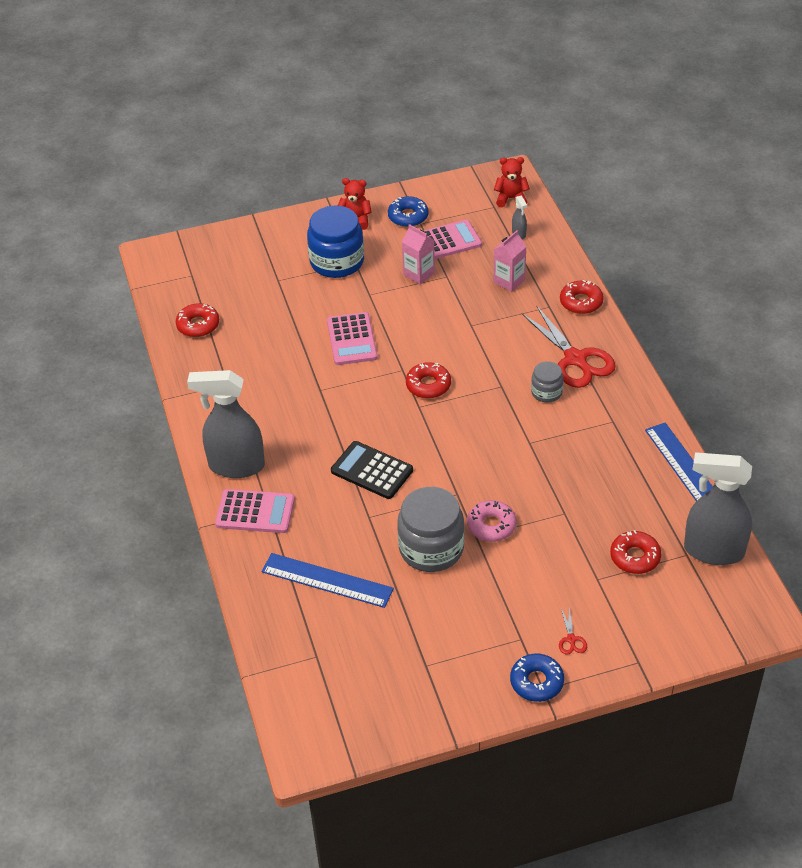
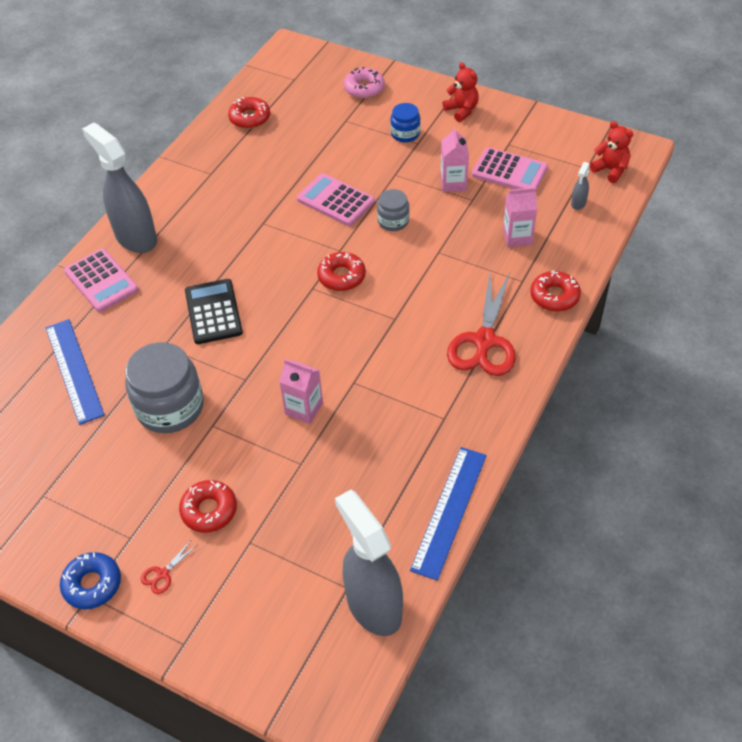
camera: 45 degrees right, 5 degrees up
blue jar [307,206,364,278] -> blue jar [390,103,421,142], size x0.53
pink calculator [327,312,378,365] -> pink calculator turned 90 degrees clockwise [297,173,375,226]
blue donut [388,196,429,227] -> none
pink donut [467,500,516,542] -> pink donut moved to [344,67,385,99]
grey jar [531,361,564,402] -> grey jar moved to [377,189,410,231]
red donut [610,530,661,574] -> red donut moved to [179,480,237,533]
none -> pink carton [279,359,323,424]

